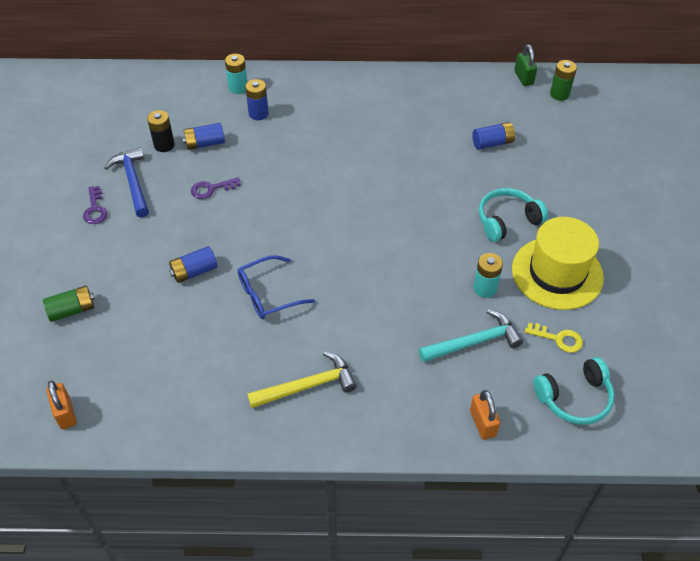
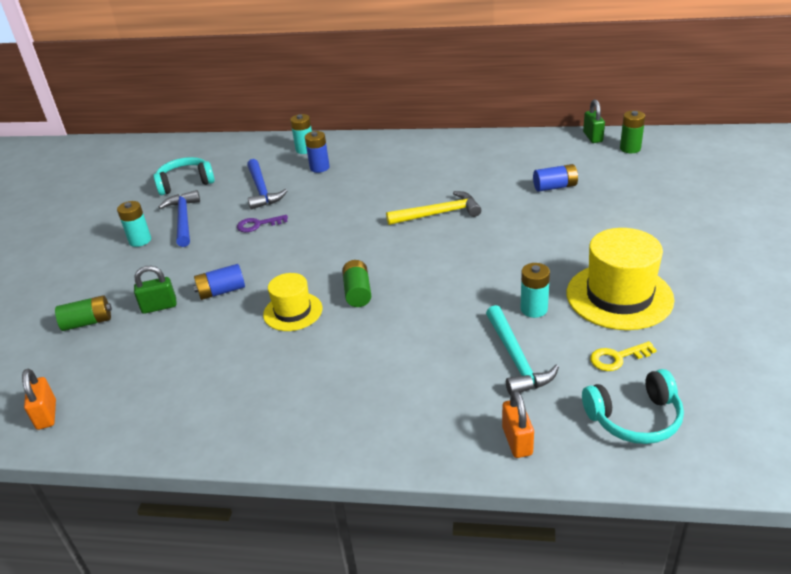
camera: 10 degrees right, 15 degrees down
purple key [83,186,108,224] -> turquoise battery [117,201,151,247]
black battery [147,110,175,152] -> none
blue battery [182,123,225,150] -> blue hammer [247,159,287,210]
blue glasses [238,255,315,319] -> yellow hat [263,273,322,331]
yellow hammer [247,352,357,408] -> yellow hammer moved to [386,191,481,225]
turquoise hammer [419,310,523,362] -> turquoise hammer turned 90 degrees clockwise [486,305,559,395]
turquoise headphones [479,188,548,242] -> turquoise headphones moved to [153,157,215,195]
yellow key [525,323,583,353] -> yellow key turned 135 degrees clockwise [590,341,657,371]
none -> green padlock [134,266,177,314]
none -> green battery [342,260,371,307]

